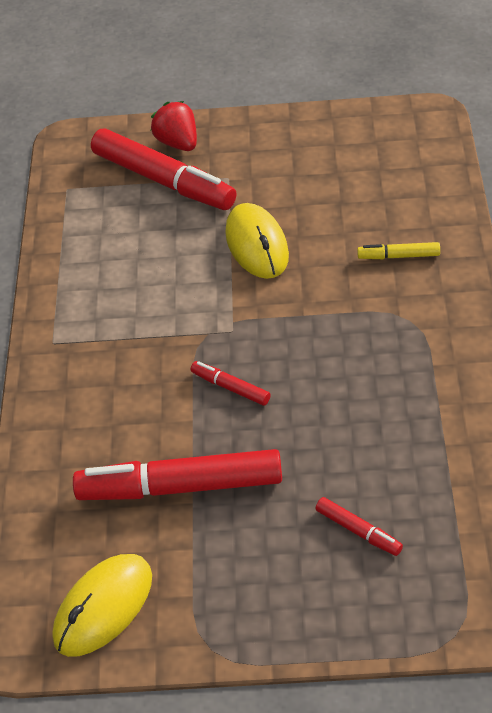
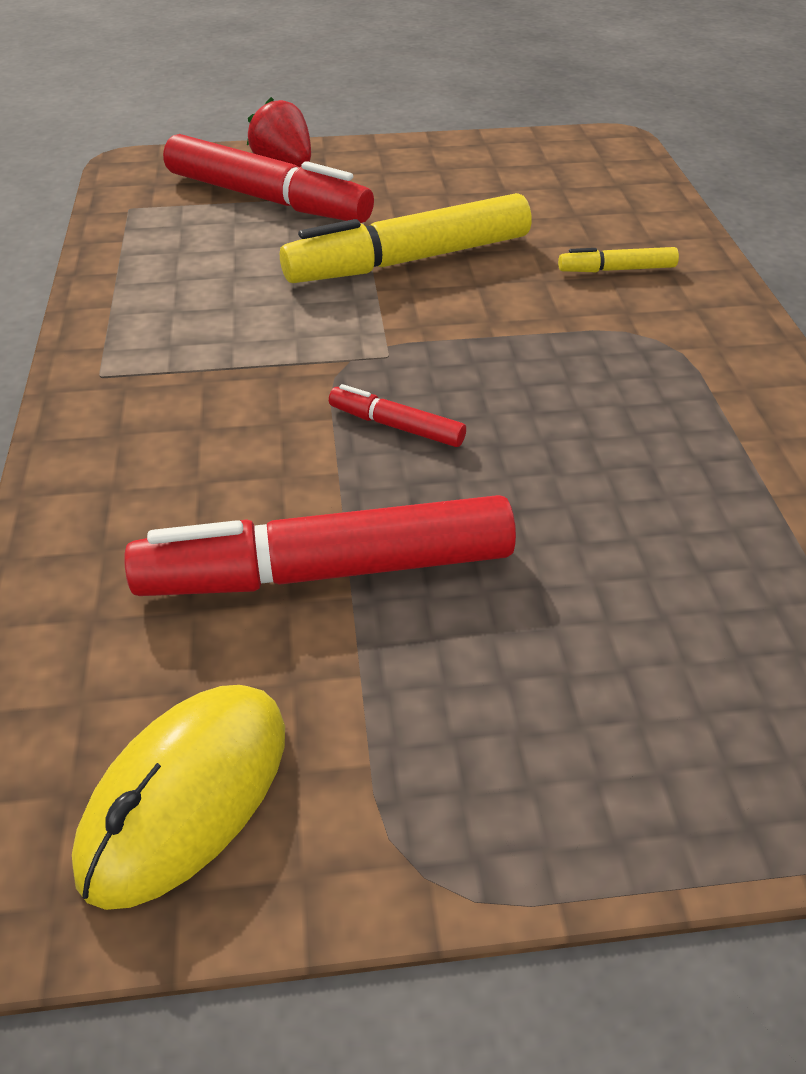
camera: 10 degrees left, 5 degrees down
yellow mouse [225,203,289,279] -> yellow marker [280,193,532,283]
red marker [315,497,403,556] -> none

